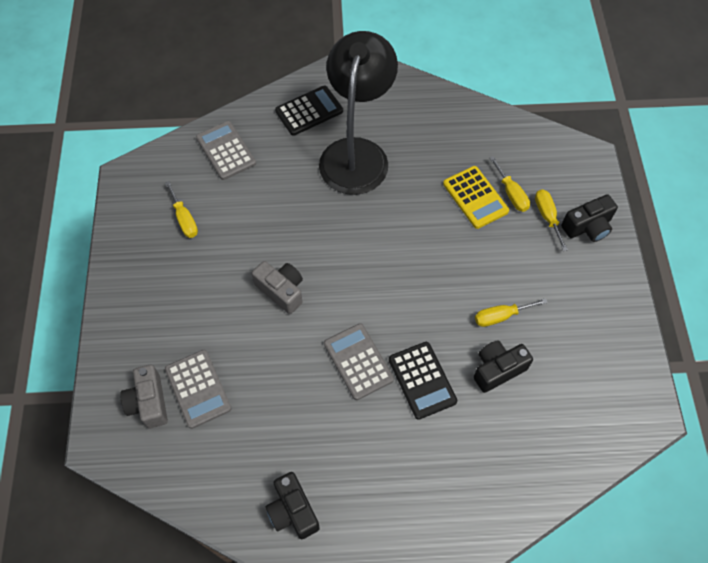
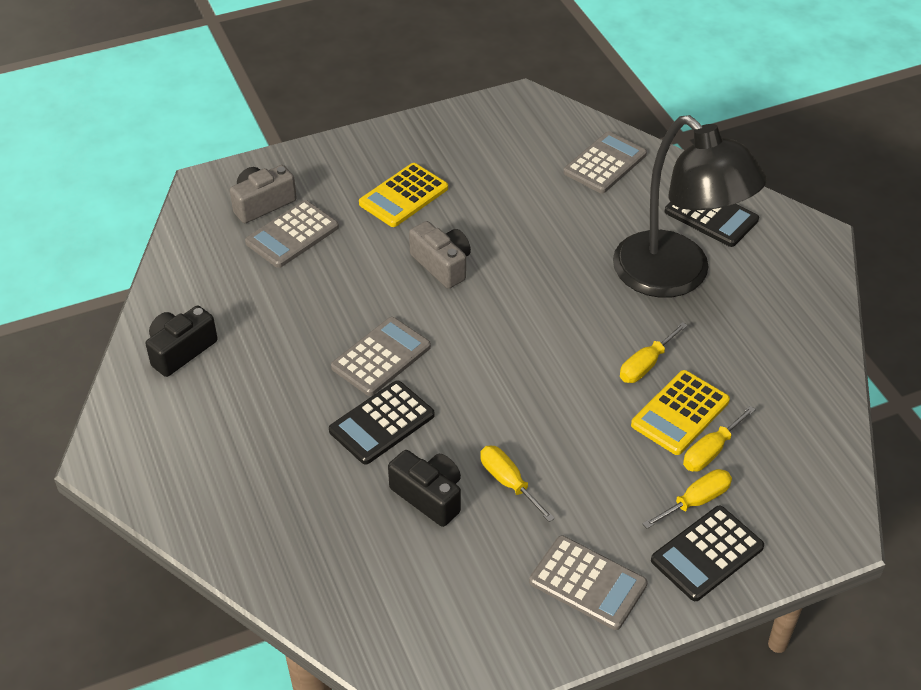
camera: 70 degrees right, 15 degrees down
yellow screwdriver [165,181,198,238] -> yellow screwdriver moved to [620,322,688,383]
grey camera [252,261,303,314] -> grey camera turned 60 degrees counterclockwise [409,221,471,289]
black lamp [319,31,398,195] -> black lamp turned 60 degrees clockwise [613,115,767,298]
black camera [561,194,618,242] -> black calculator [651,506,764,601]
none -> yellow calculator [359,163,448,227]
none -> grey calculator [529,535,648,630]

